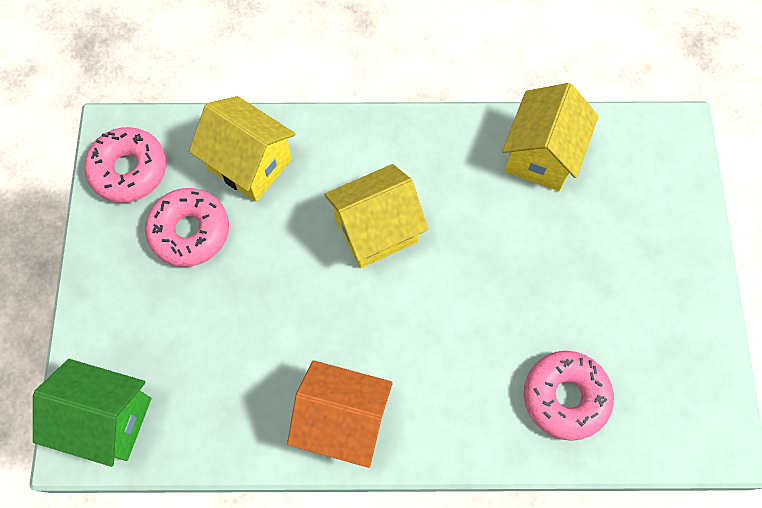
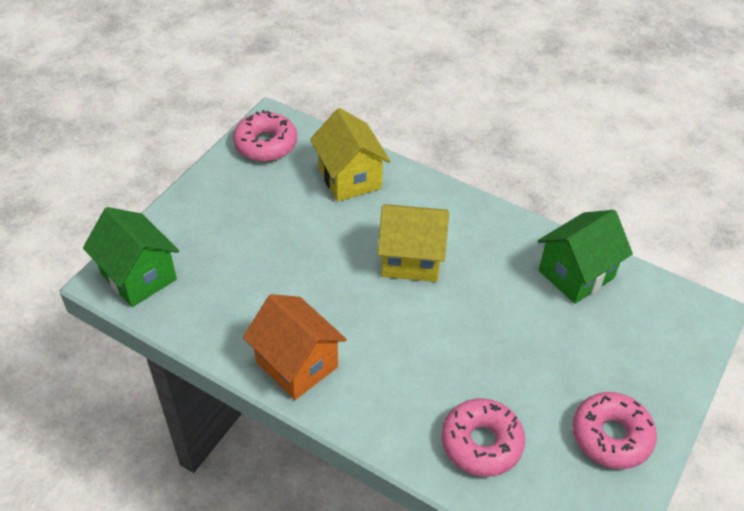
camera: 30 degrees right, 20 degrees down
pink donut [145,188,229,267] -> pink donut moved to [572,392,657,469]
yellow house [502,83,599,191] -> green house [538,210,633,304]

